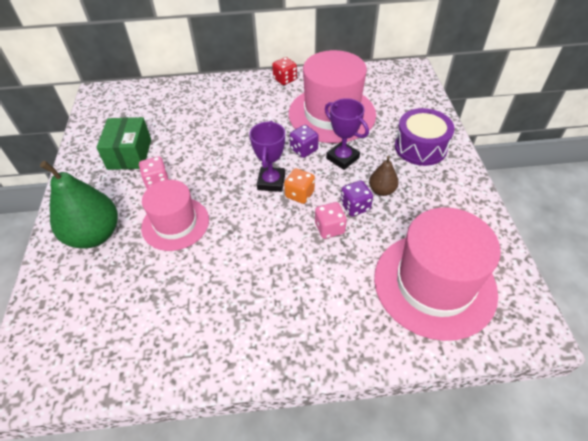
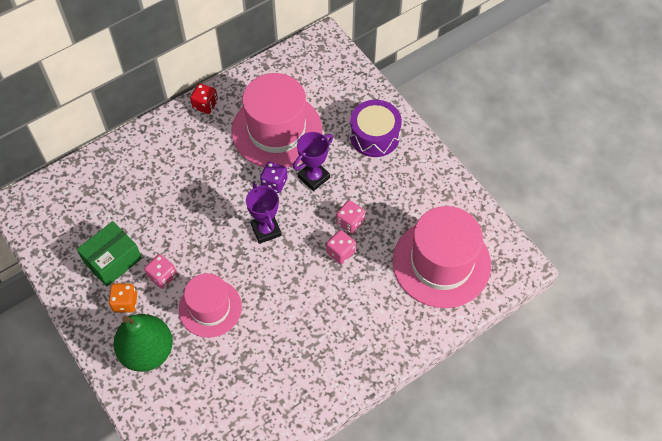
camera: 30 degrees left, 10 degrees up
green box [96,117,151,170] -> green box turned 75 degrees clockwise [77,221,142,287]
orange dice [284,168,315,204] -> orange dice moved to [108,284,137,312]
purple trophy [325,98,369,170] -> purple trophy turned 60 degrees counterclockwise [293,132,333,191]
purple dice [340,180,373,216] -> pink dice [336,200,365,234]
brown pear [369,156,399,196] -> none

